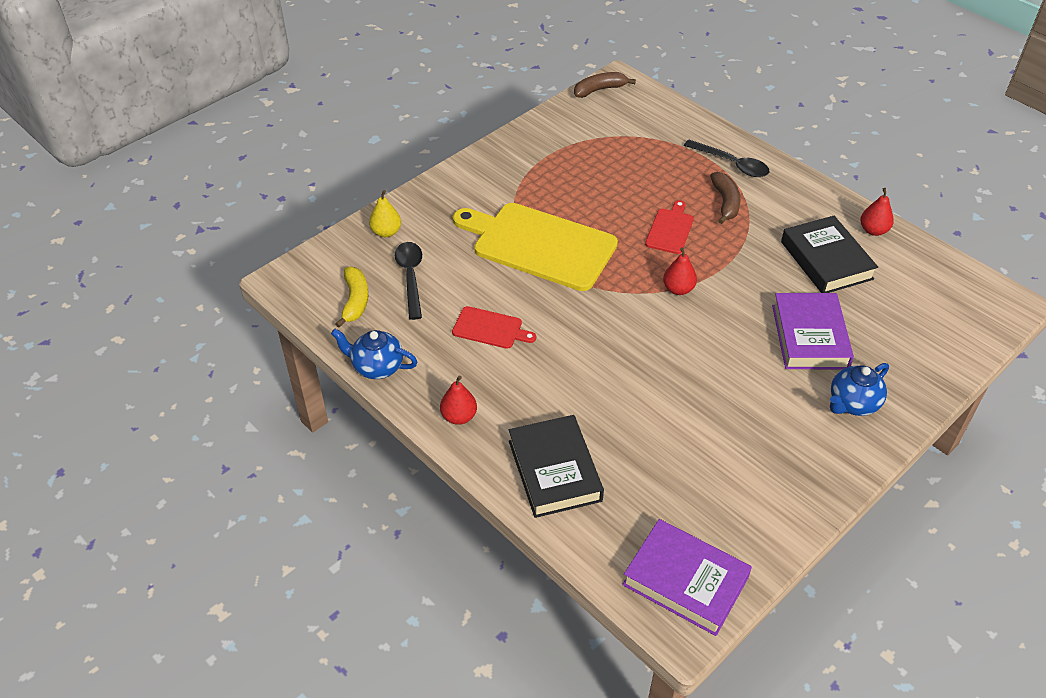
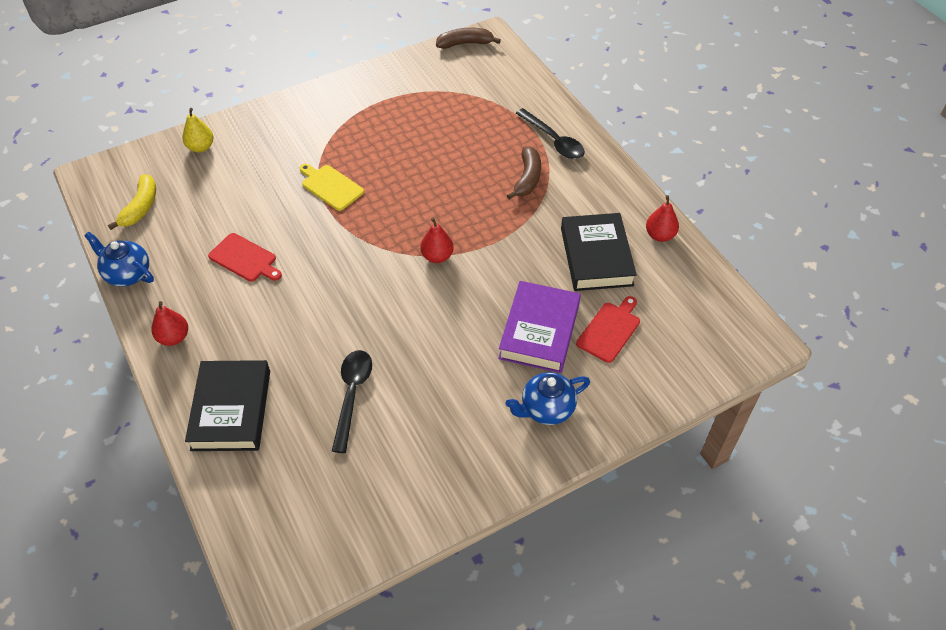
camera: 15 degrees right, 5 degrees up
black spoon [395,242,422,320] -> black spoon moved to [332,350,372,453]
yellow cutting board [453,203,618,291] -> yellow cutting board [300,164,364,211], size x0.46
purple book [622,519,752,636] -> none
red cutting board [645,200,694,254] -> red cutting board moved to [576,296,640,363]

